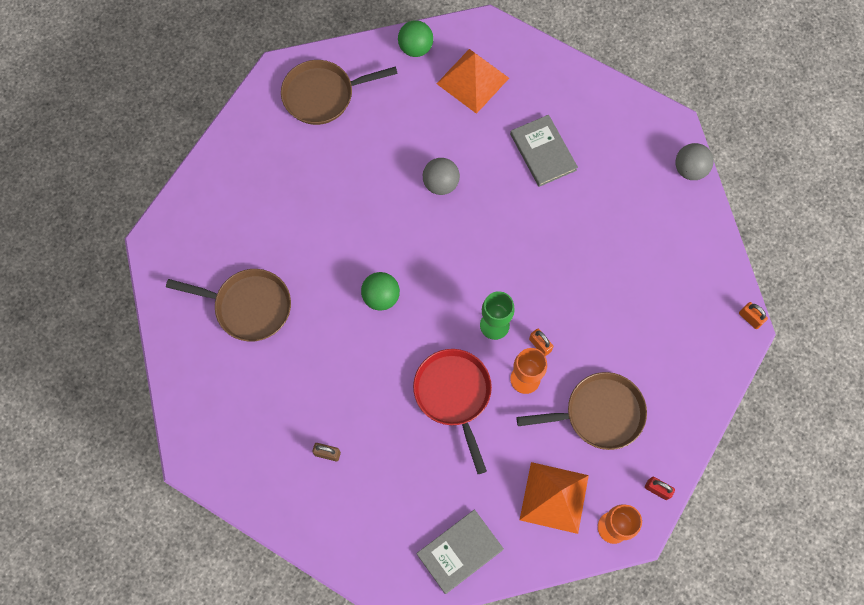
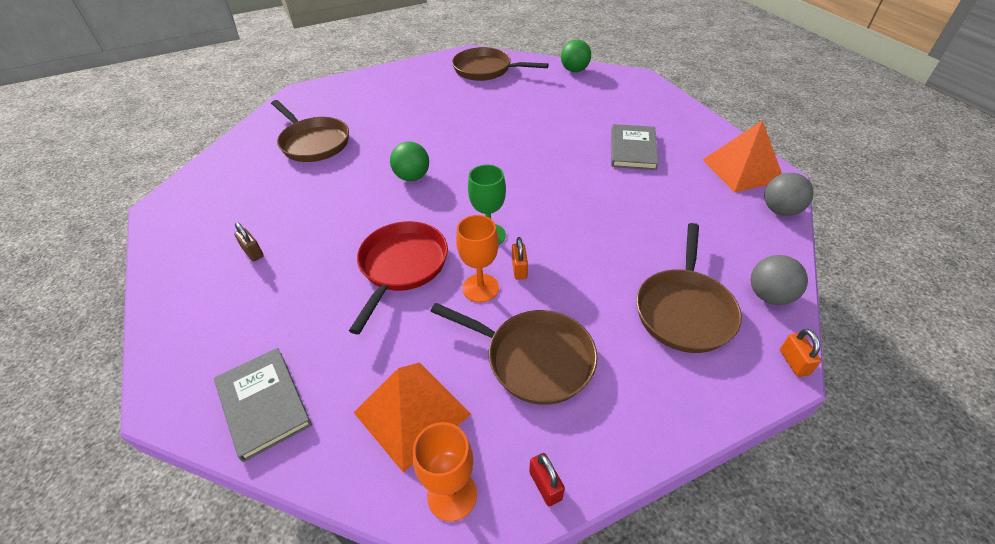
camera: 35 degrees right, 25 degrees down
grey book [416,509,504,594] -> grey book turned 60 degrees clockwise [214,348,312,462]
grey ball [423,158,460,195] -> grey ball moved to [751,255,808,305]
orange pyramid [437,49,509,114] -> orange pyramid moved to [703,120,782,193]
none -> brown pan [636,223,742,353]

